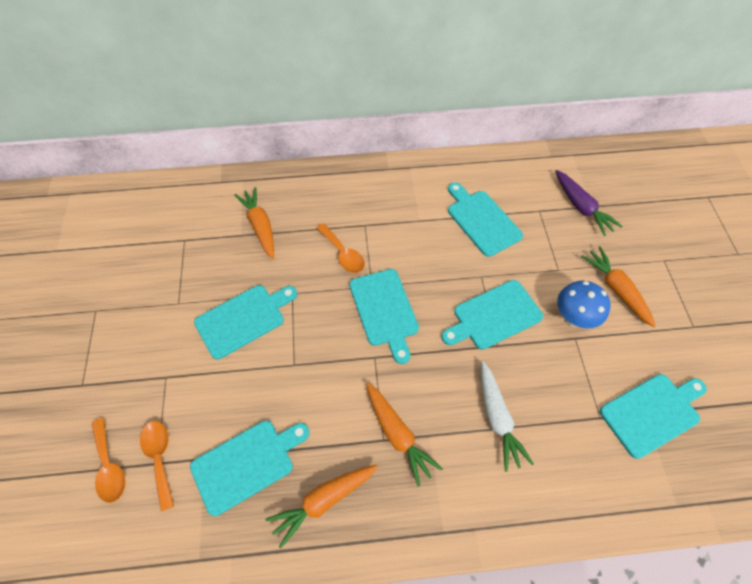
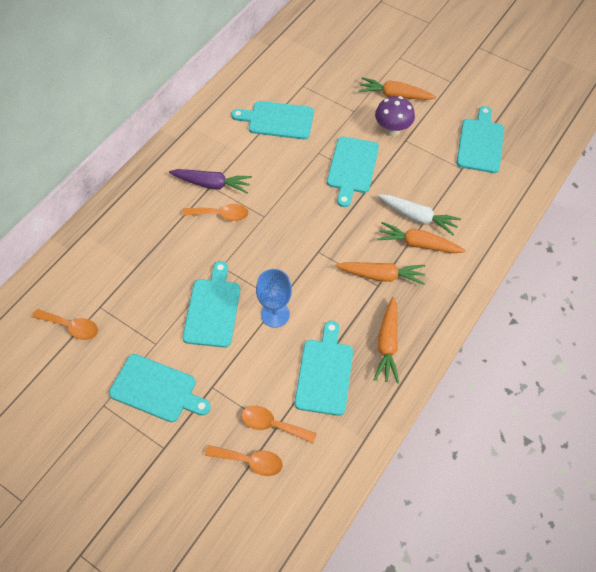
camera: 50 degrees left, 0 degrees up
orange carrot [234,187,274,259] -> orange carrot moved to [377,222,466,253]
turquoise cutting board [349,269,419,364] -> turquoise cutting board moved to [109,354,211,422]
purple carrot [555,170,622,236] -> purple carrot moved to [169,169,252,193]
blue mushroom [557,280,610,328] -> purple mushroom [375,96,415,137]
none -> orange spoon [32,309,98,340]
none -> blue goblet [256,269,292,328]

